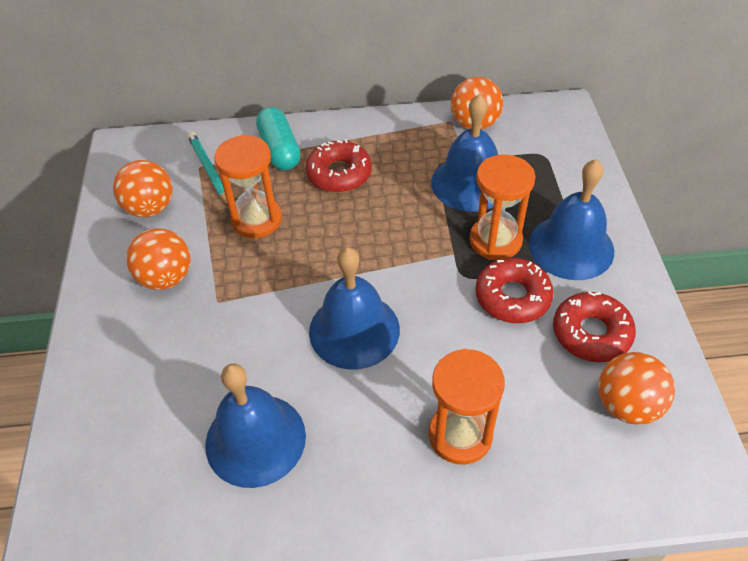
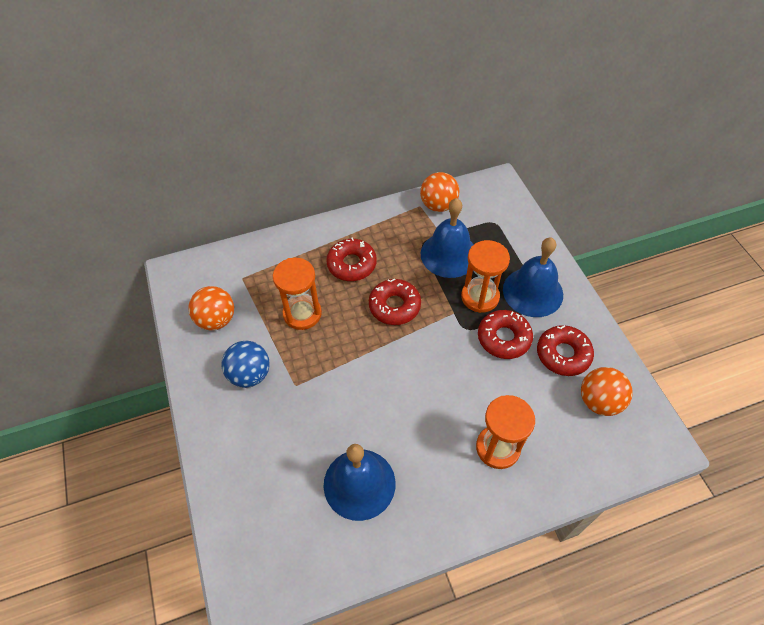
camera: 15 degrees left, 5 degrees up
orange ball [126,228,191,290] -> blue ball [222,341,270,388]
turquoise pencil [188,132,228,205] -> none
turquoise capsule [256,107,301,171] -> none
blue bell [309,247,400,369] -> none
none -> red donut [369,278,421,325]

